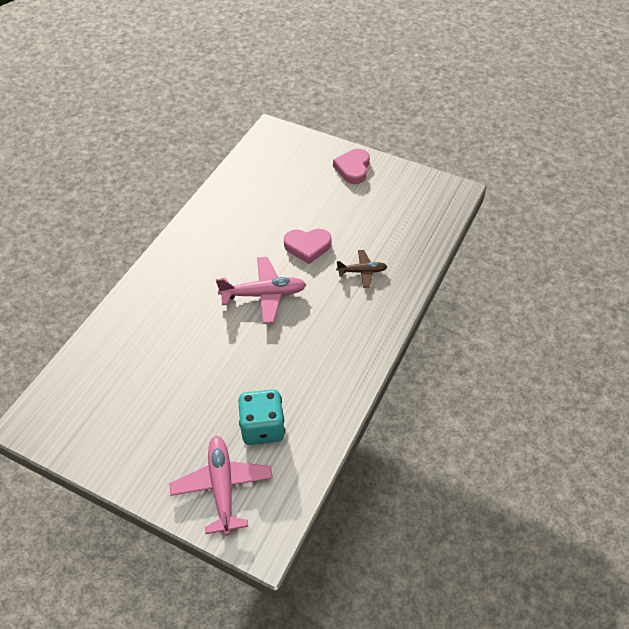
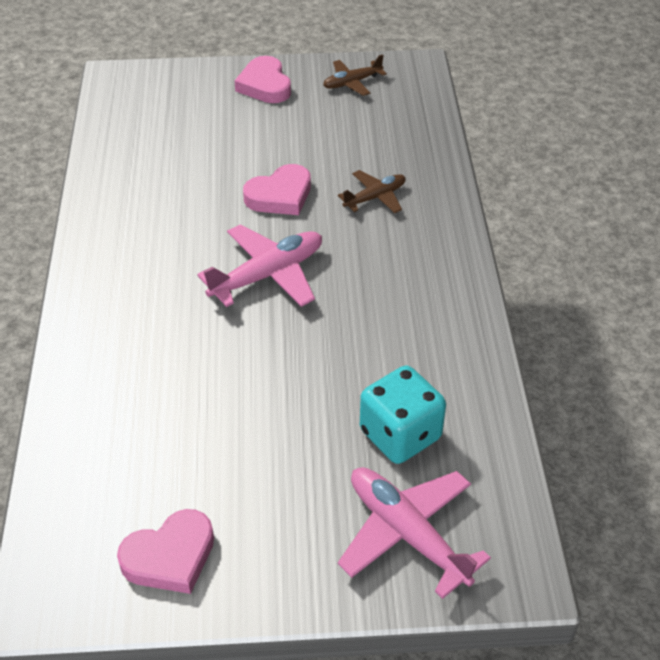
camera: 30 degrees left, 5 degrees down
none -> pink heart [117,509,214,594]
none -> brown plane [323,54,387,96]

